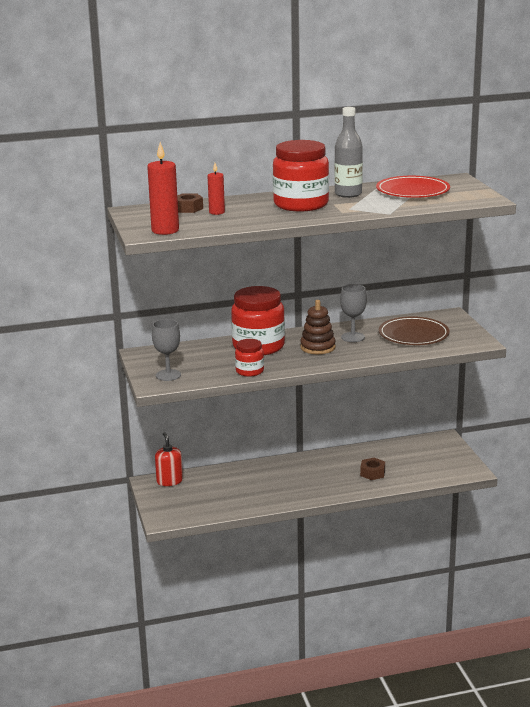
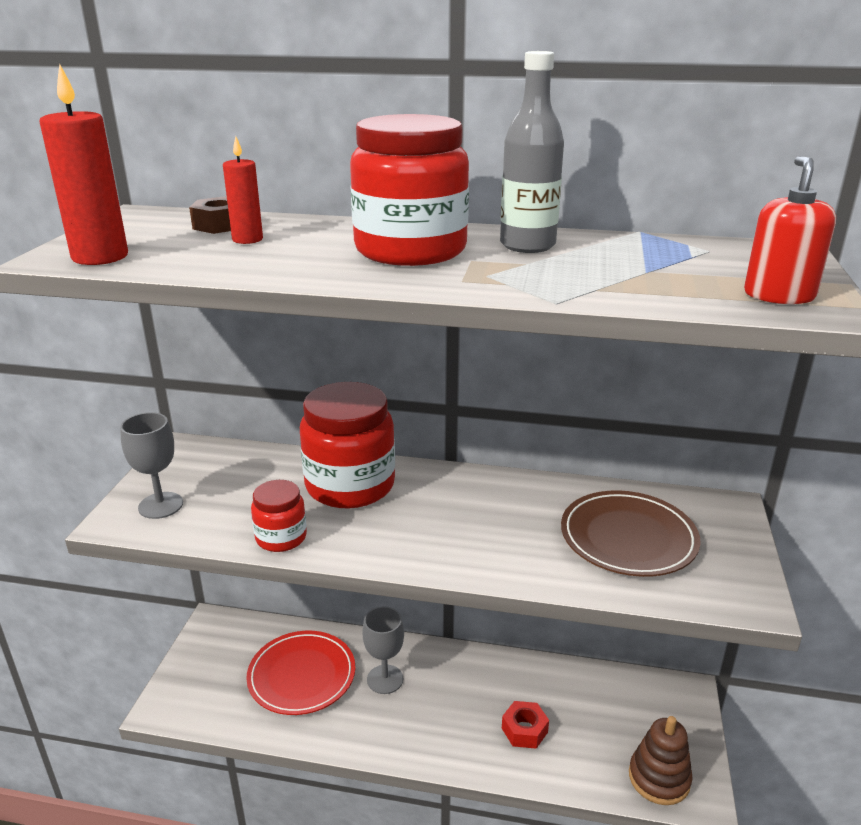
camera: 25 degrees right, 5 degrees up
red soap dispenser [155,432,183,486] -> red soap dispenser moved to [744,156,836,304]
brown stacking toy [300,300,336,354] -> brown stacking toy moved to [629,716,693,805]
grey goblet [340,284,367,342] -> grey goblet moved to [362,606,404,694]
brown nut [360,458,385,480] -> red nut [502,701,549,749]
red plate [376,176,450,198] -> red plate moved to [246,631,356,715]

